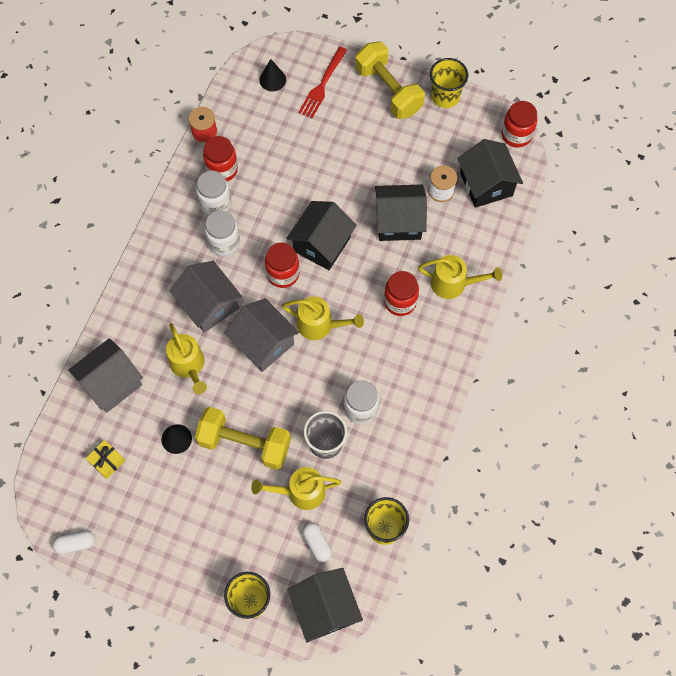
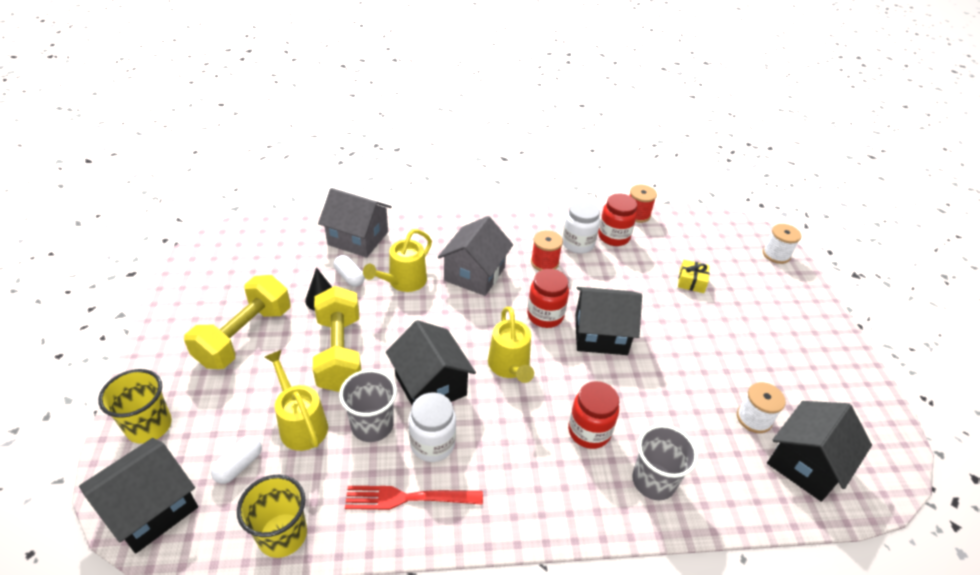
camera: 60 degrees right, 25 degrees down
white capsule [53,531,95,554] -> white capsule moved to [334,255,365,287]
yellow gift [86,440,125,479] -> yellow gift moved to [678,260,710,293]
white jar [205,210,240,256] -> red spool [531,230,563,271]
grey house [225,298,299,372] -> none
black cone [259,59,286,91] -> none
red fork [298,47,347,118] -> red fork moved to [345,486,483,510]
yellow dumbbell [355,41,425,119] -> yellow dumbbell moved to [184,275,290,369]
black house [375,184,427,241] -> black house moved to [386,320,476,405]
yellow watering can [418,255,502,299] -> grey cup [632,425,698,500]
yellow cup [430,58,468,108] -> none
red jar [502,101,537,148] -> none
none -> white spool [763,224,801,264]

